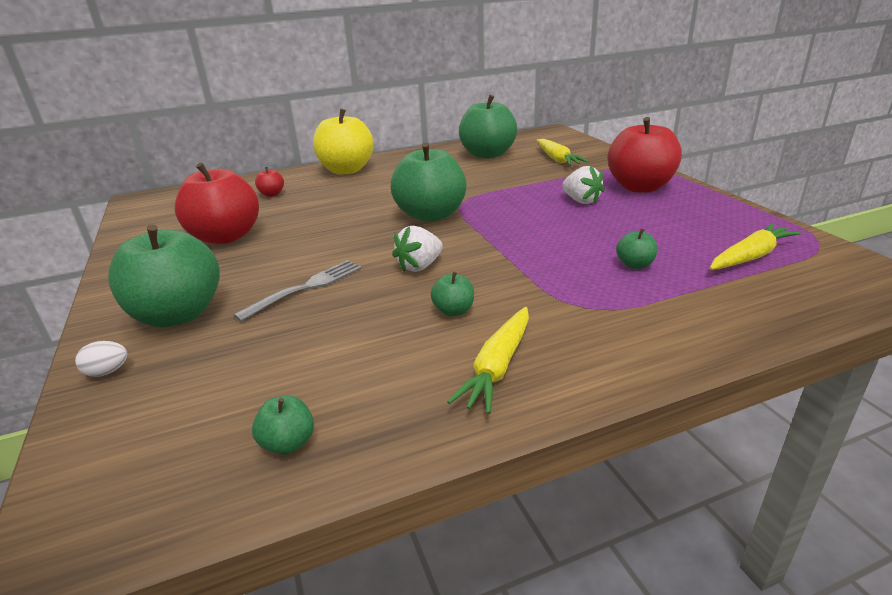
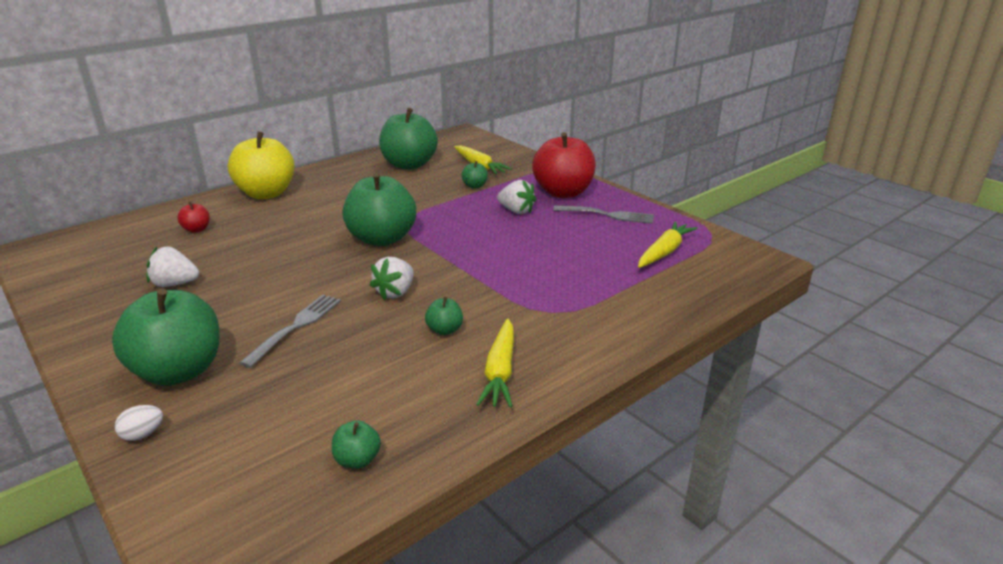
camera: 20 degrees left, 0 degrees up
red apple [174,163,259,244] -> white strawberry [147,246,199,287]
green apple [616,228,657,269] -> green apple moved to [461,161,488,188]
none -> grey fork [553,205,654,224]

